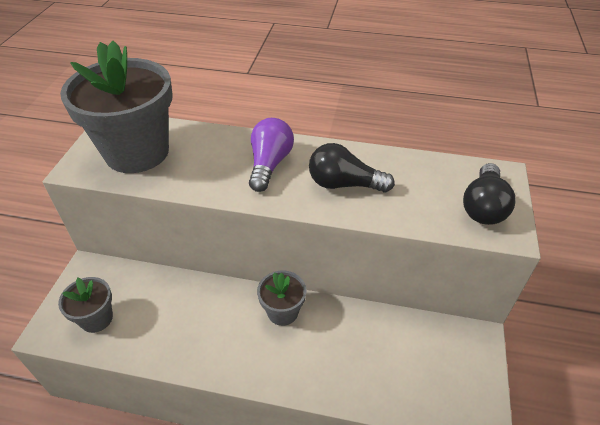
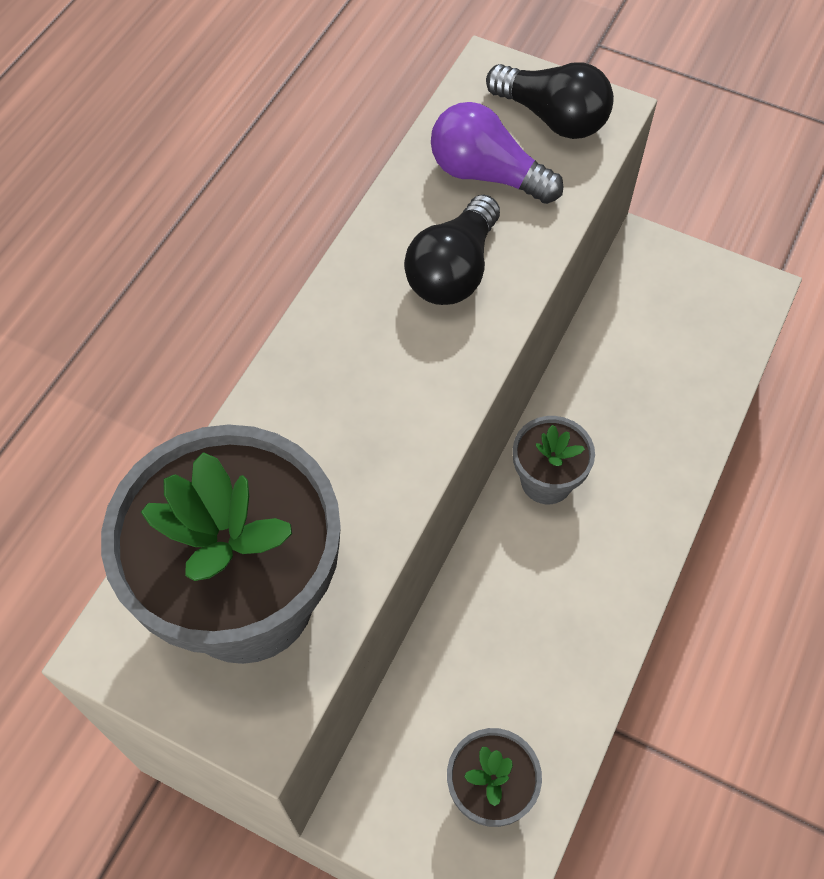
camera: 75 degrees left, 15 degrees up
purple light bulb [249,118,294,192] -> purple light bulb moved to [431,102,564,204]

